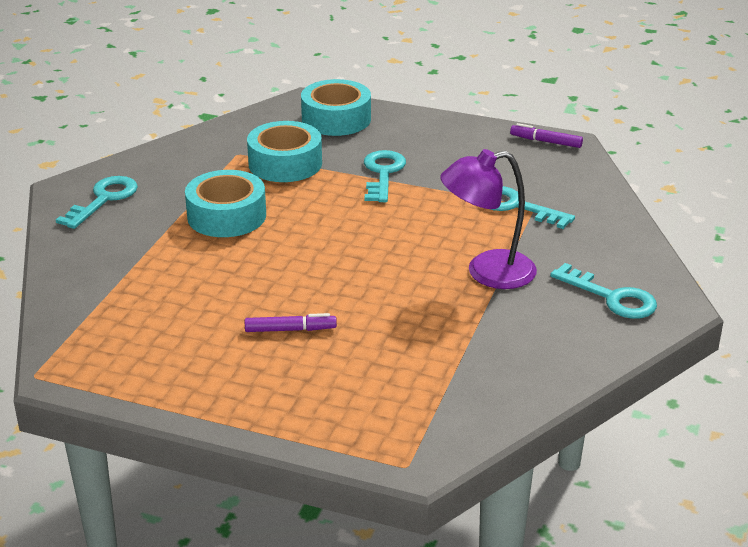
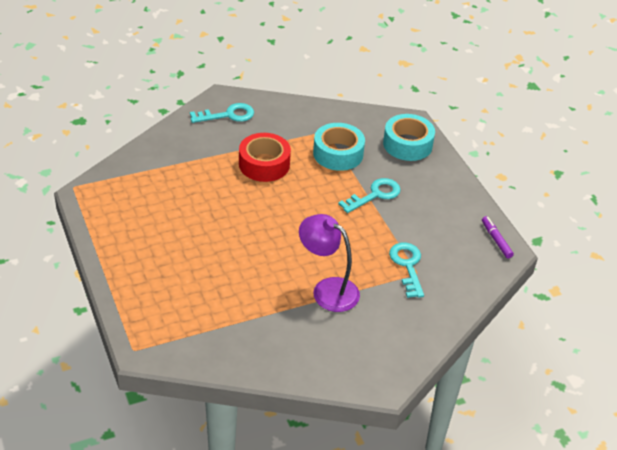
camera: 45 degrees right, 10 degrees up
turquoise tape [185,170,266,237] -> red tape [239,133,291,182]
purple marker [245,313,337,332] -> none
turquoise key [550,263,657,319] -> none

